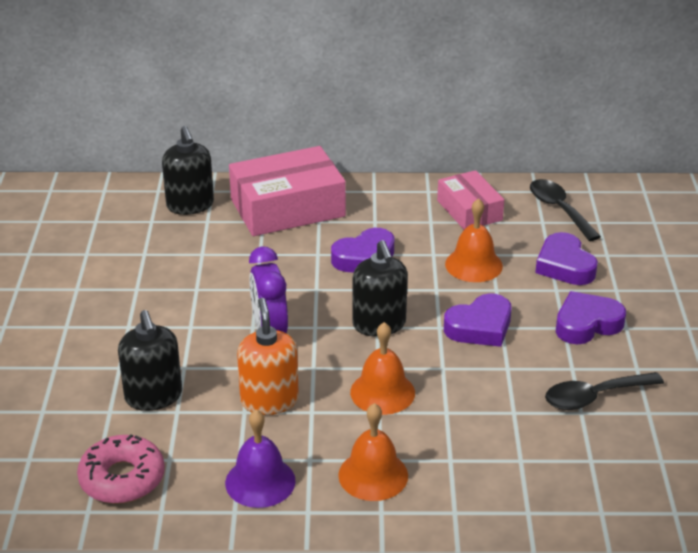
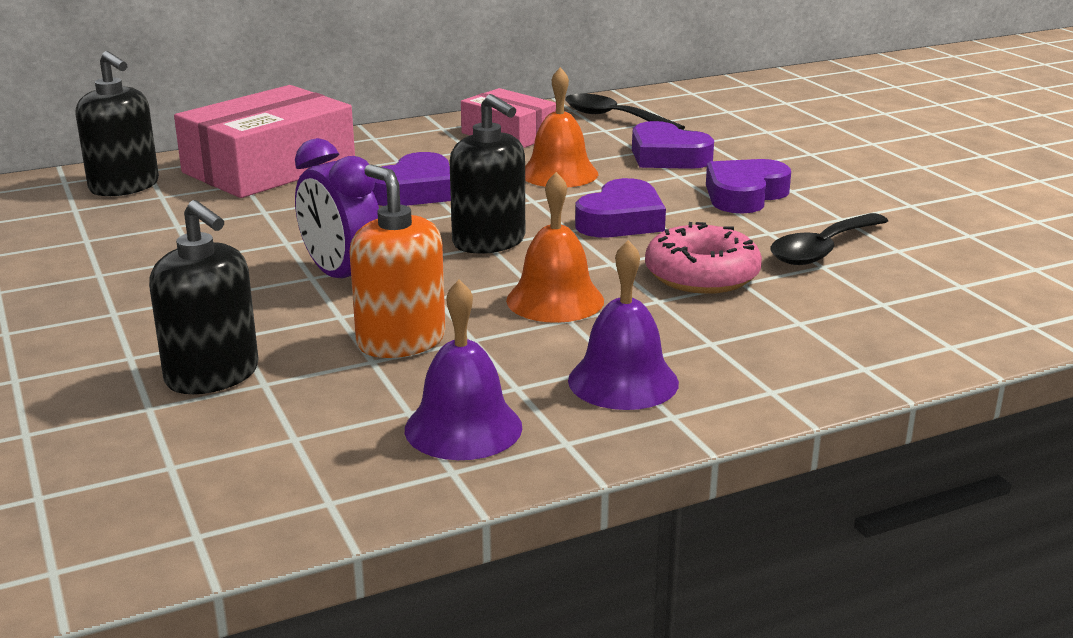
camera: 25 degrees left, 10 degrees down
pink donut [77,434,165,504] -> pink donut moved to [645,222,762,294]
orange bell [338,403,408,501] -> purple bell [568,240,679,410]

